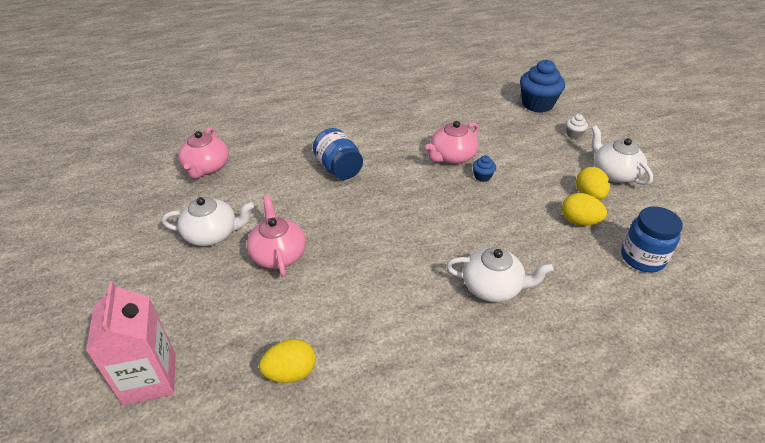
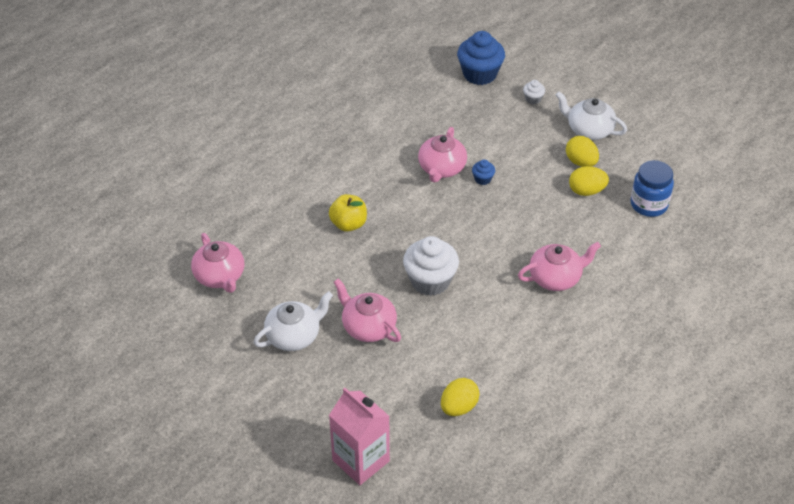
camera: 30 degrees left, 5 degrees up
blue jar [313,128,363,180] -> yellow apple [329,194,367,232]
white teapot [446,247,553,302] -> pink teapot [518,242,601,291]
none -> white cupcake [403,236,459,296]

